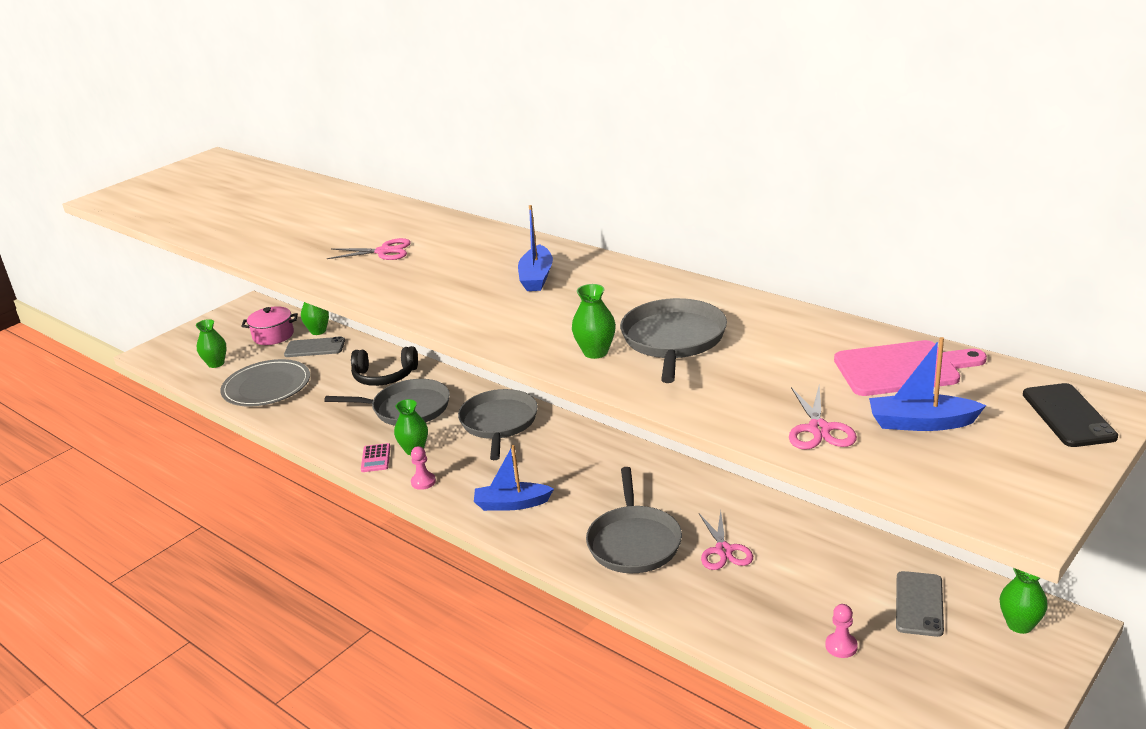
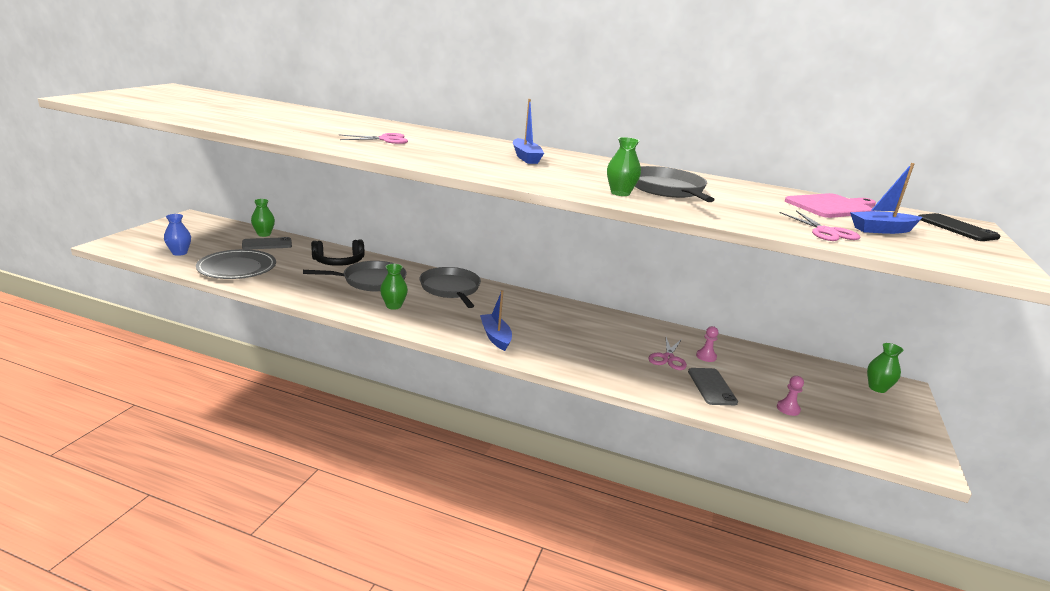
camera: 25 degrees left, 5 degrees down
green vase [196,319,227,368] -> blue vase [164,214,191,256]
pink pot [241,306,298,345] -> none
pink calculator [361,443,390,472] -> none
pink pawn [411,446,436,490] -> pink pawn moved to [696,326,718,362]
blue boat [474,445,554,511] -> blue boat turned 90 degrees clockwise [480,290,512,351]
grey pan [586,467,682,573] -> none
pink scissors [699,510,753,570] -> pink scissors turned 45 degrees clockwise [648,337,687,370]
grey phone [896,571,944,637] -> grey phone moved to [688,368,738,405]

